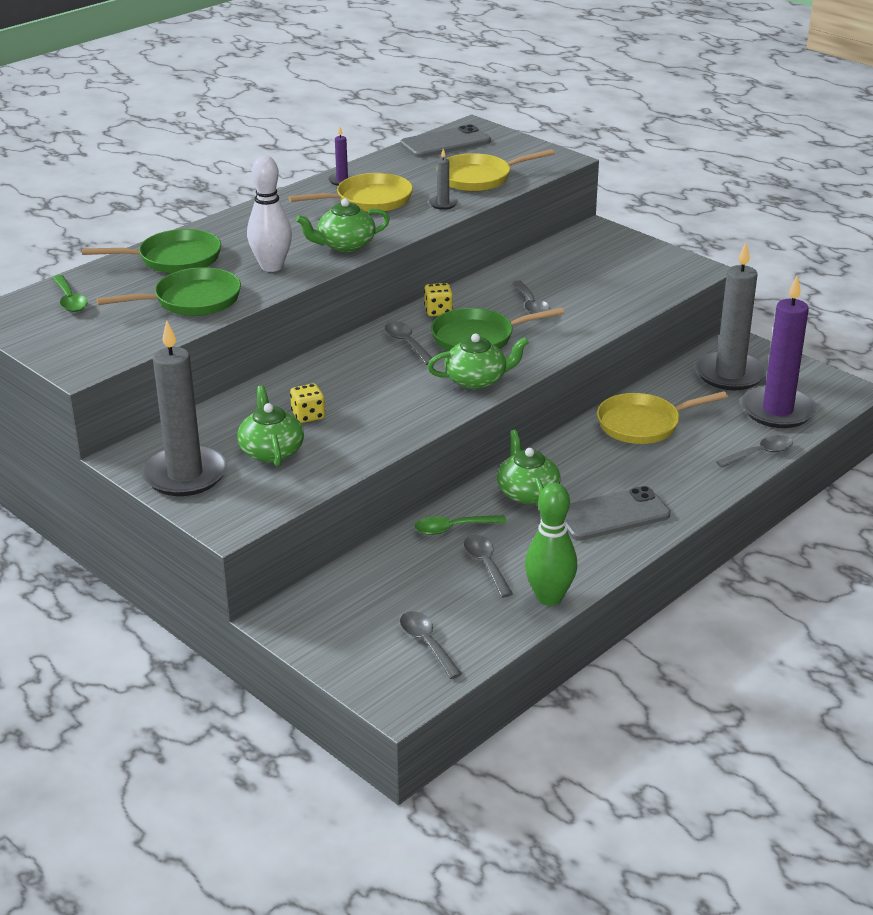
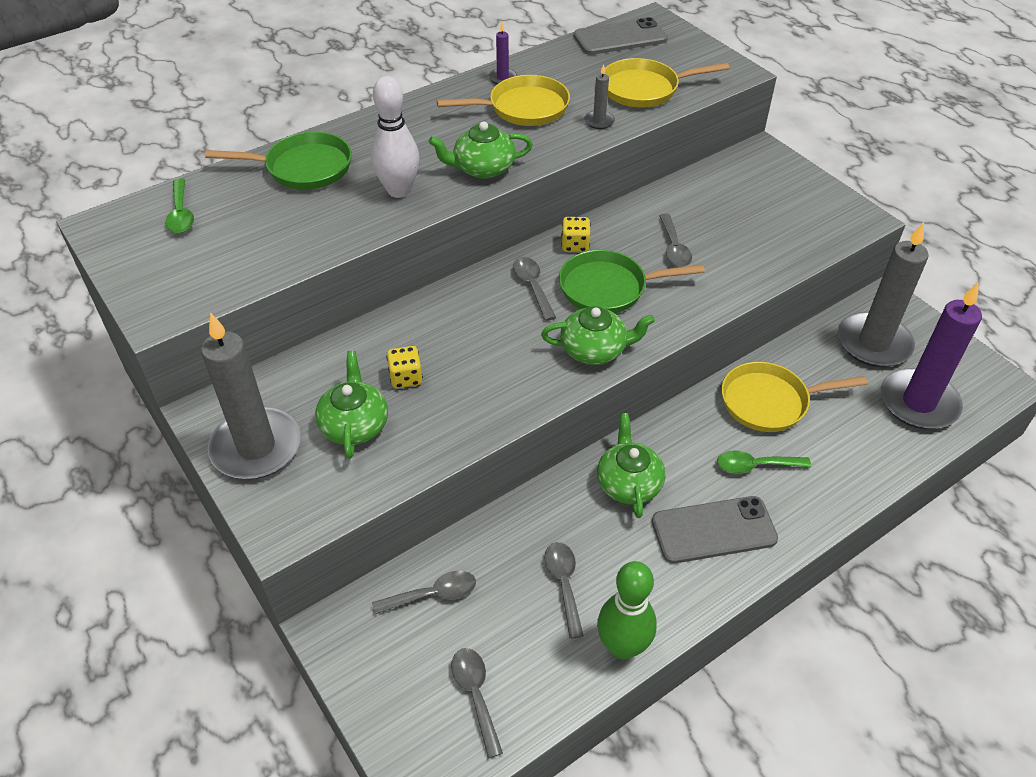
camera: 10 degrees right, 15 degrees up
green pan [96,267,241,316] -> none
green spoon [415,515,507,535] -> green spoon moved to [717,451,811,474]
grey spoon [716,435,793,468] -> grey spoon moved to [372,571,476,614]

